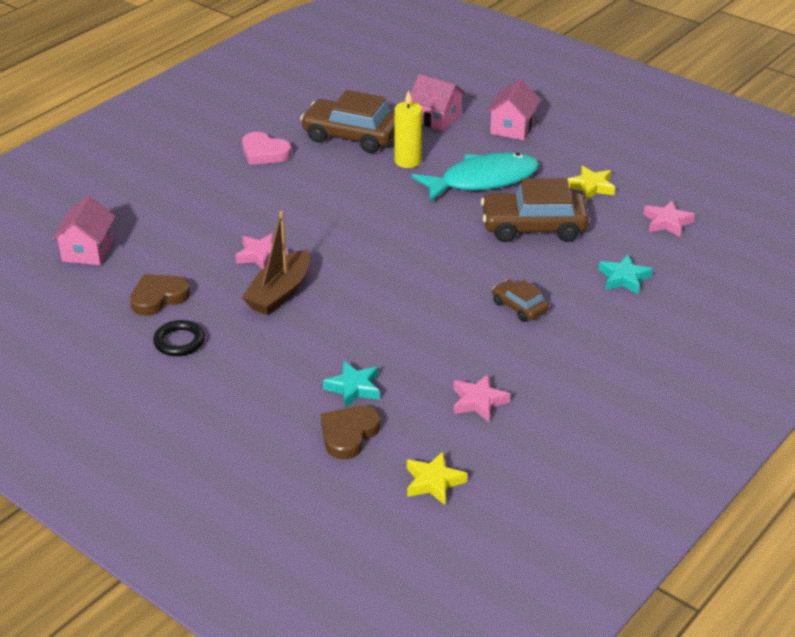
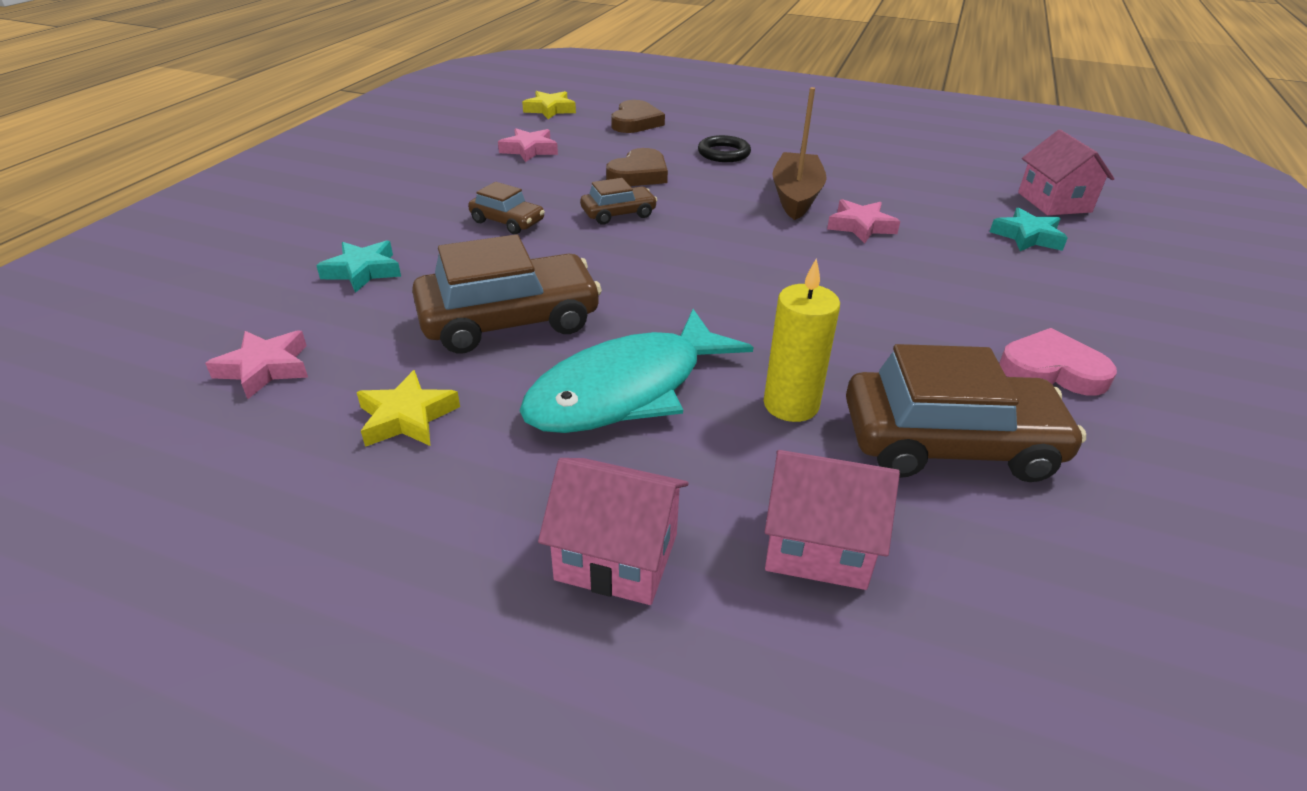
camera: 160 degrees right, 0 degrees up
brown heart [130,274,190,316] -> brown heart moved to [606,148,668,186]
black ring [153,320,205,356] -> black ring moved to [698,135,751,162]
turquoise star [323,361,380,408] -> turquoise star moved to [990,207,1068,251]
pink house [486,79,541,140] -> pink house turned 75 degrees counterclockwise [538,458,689,605]
none -> brown car [580,178,657,225]

